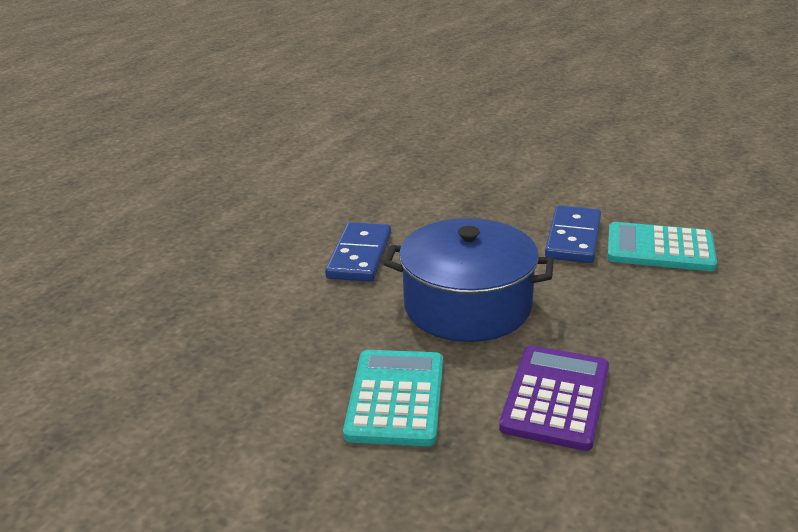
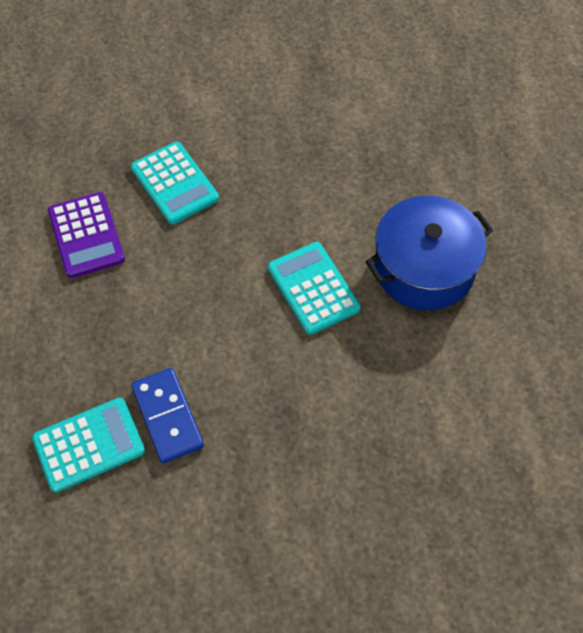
camera: 140 degrees right, 30 degrees up
blue domino [325,222,391,282] -> turquoise calculator [268,242,360,335]
blue pot [383,218,554,342] -> blue pot moved to [365,196,493,310]

